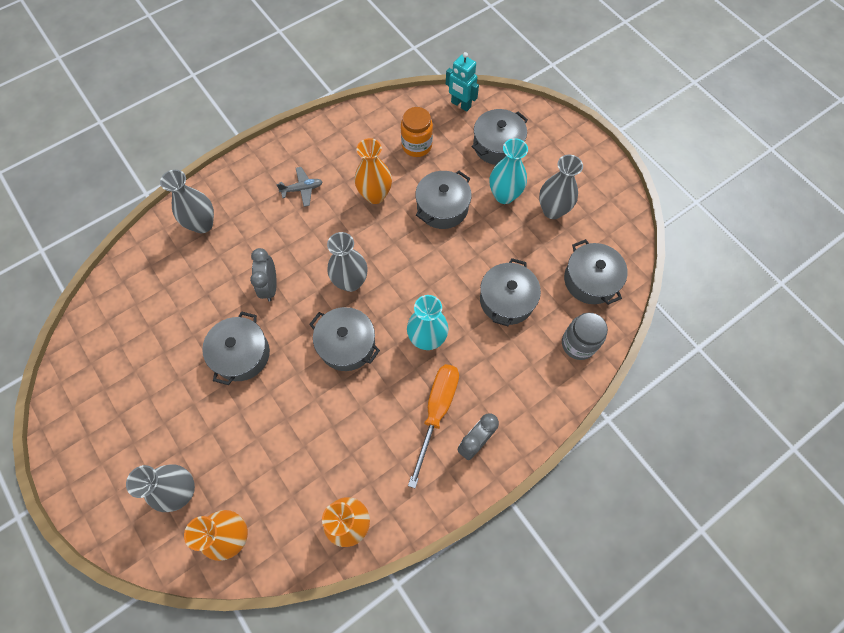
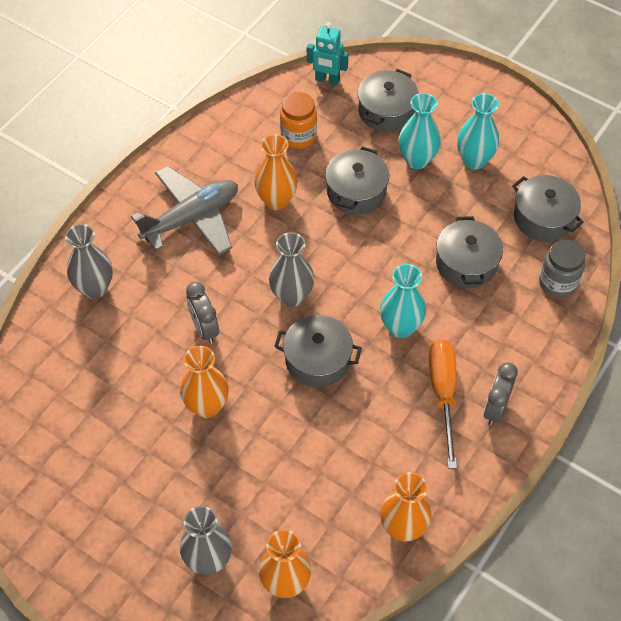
camera: 20 degrees left, 10 degrees down
grey pot [202,311,270,385] -> orange vase [180,346,228,418]
grey plane [276,167,322,207] -> grey plane [131,166,238,255], size x2.18
grey vase [539,155,583,219] -> turquoise vase [457,93,499,170]

